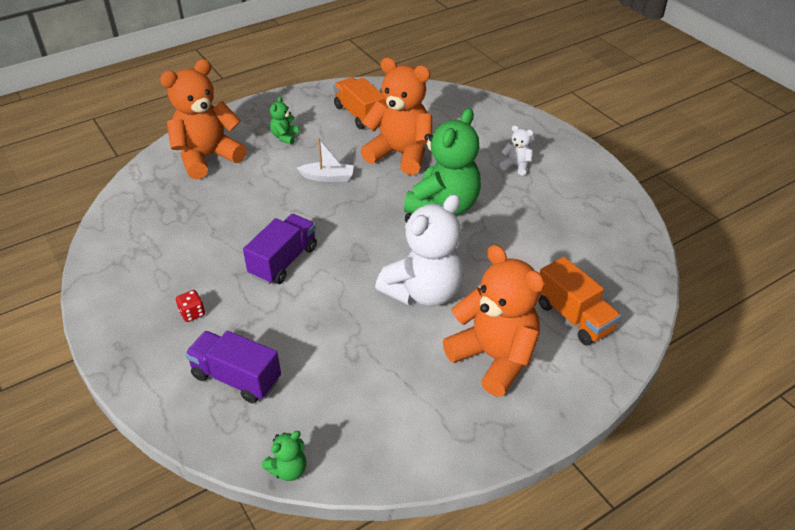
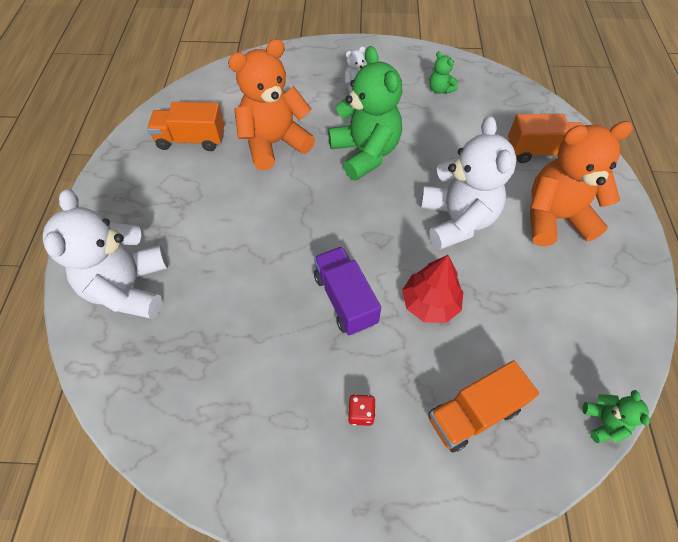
camera: 55 degrees left, 15 degrees up
orange teddy bear [160,59,247,180] -> white teddy bear [43,189,168,319]
purple truck [185,331,281,403] -> orange truck [428,361,539,453]
green teddy bear [270,96,299,145] -> green teddy bear moved to [430,51,458,94]
white boat [297,138,354,182] -> none
none -> red tree [402,255,463,323]

